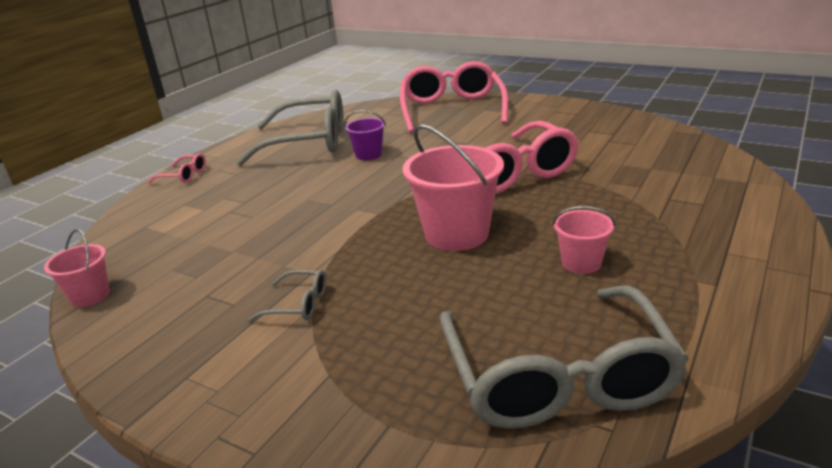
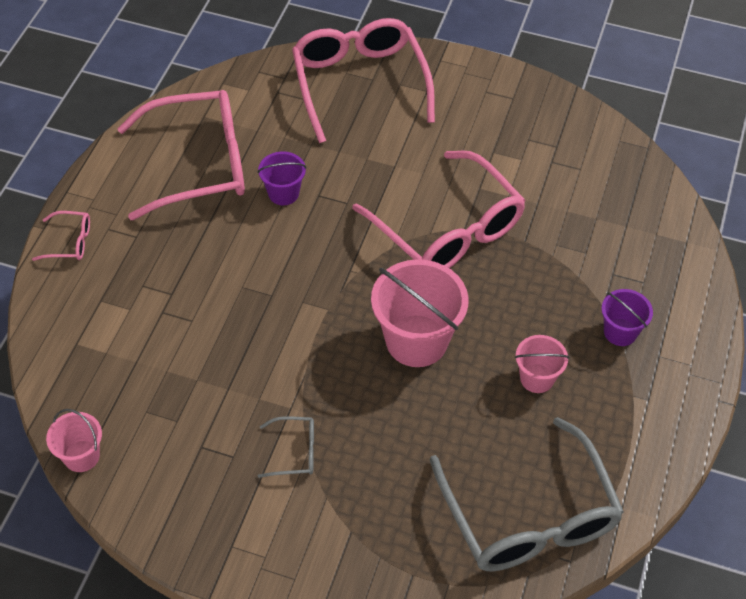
camera: 15 degrees left, 25 degrees up
grey glasses [236,90,343,166] -> pink glasses [117,90,245,220]
none -> purple bucket [601,289,653,346]

